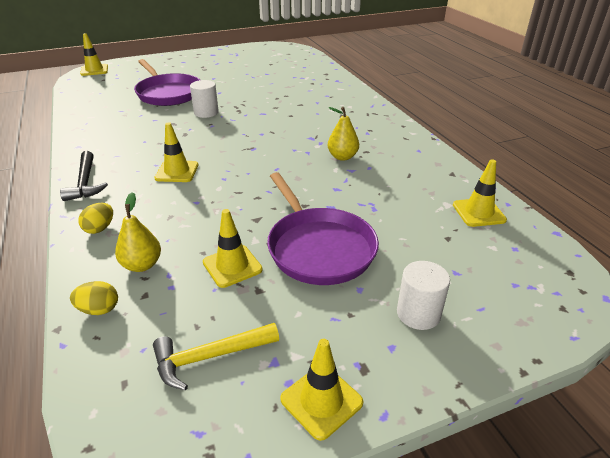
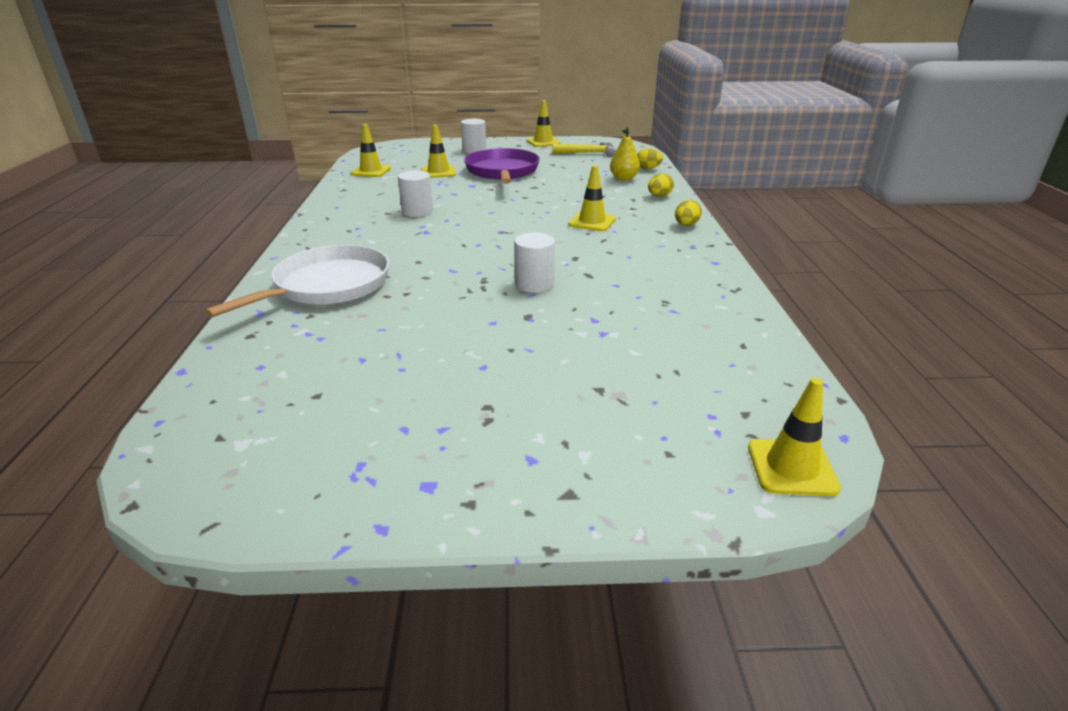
camera: 160 degrees left, 5 degrees down
black hammer [60,151,108,201] -> yellow egg [675,200,702,226]
purple pan [134,59,200,106] -> none
yellow traffic cone [203,209,263,288] -> yellow traffic cone moved to [422,124,456,178]
yellow pear [328,107,359,161] -> white cylinder [398,171,433,217]
none -> white pan [204,245,390,317]

